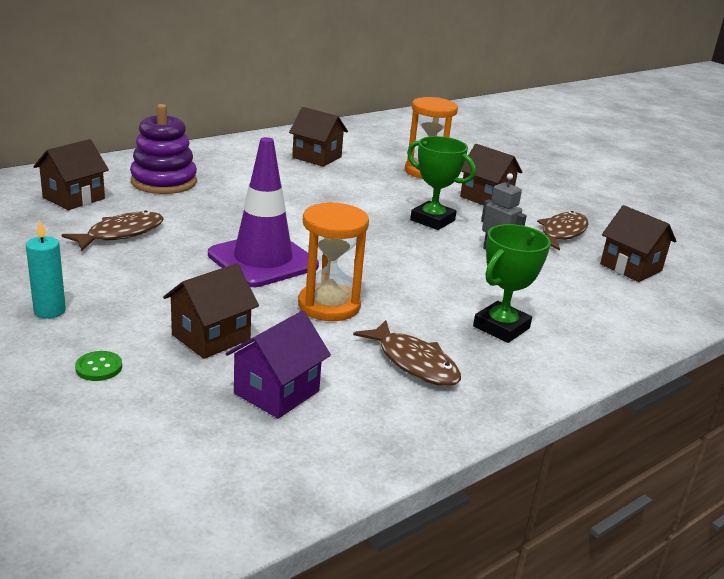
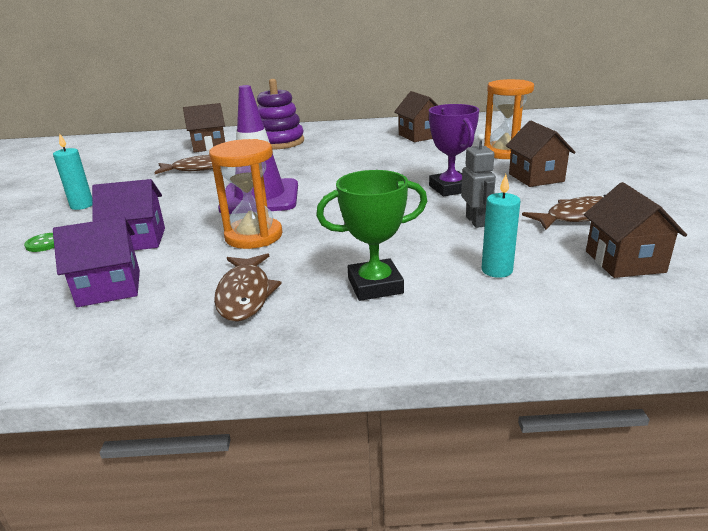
camera: 40 degrees right, 0 degrees up
brown house [163,263,259,359] -> purple house [92,179,165,250]
green trophy [407,136,476,230] -> purple trophy [429,104,479,196]
none -> turquoise candle [482,174,520,278]

